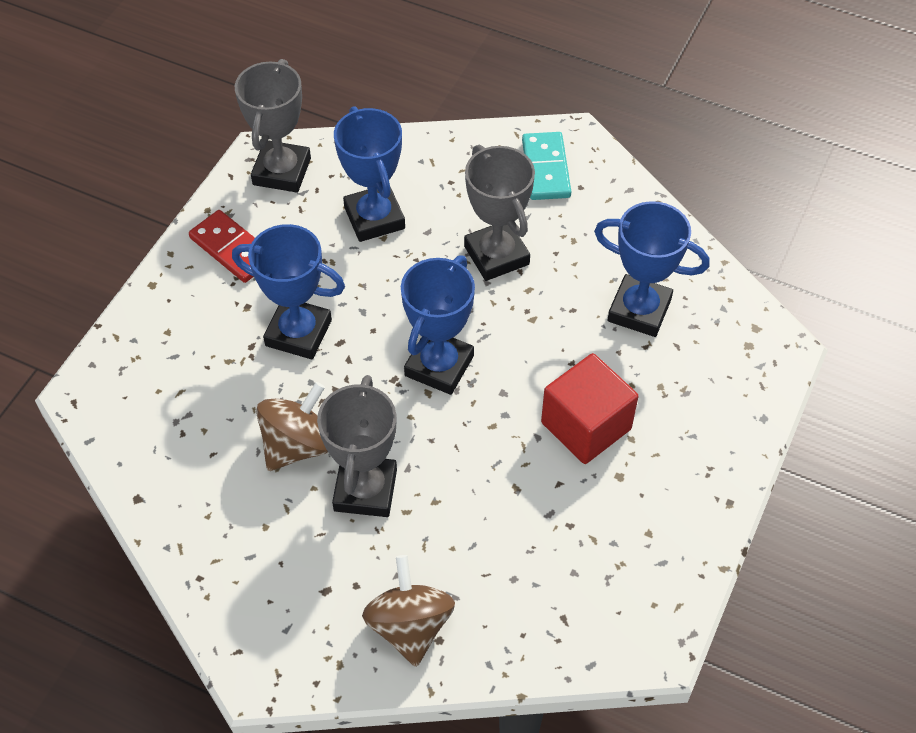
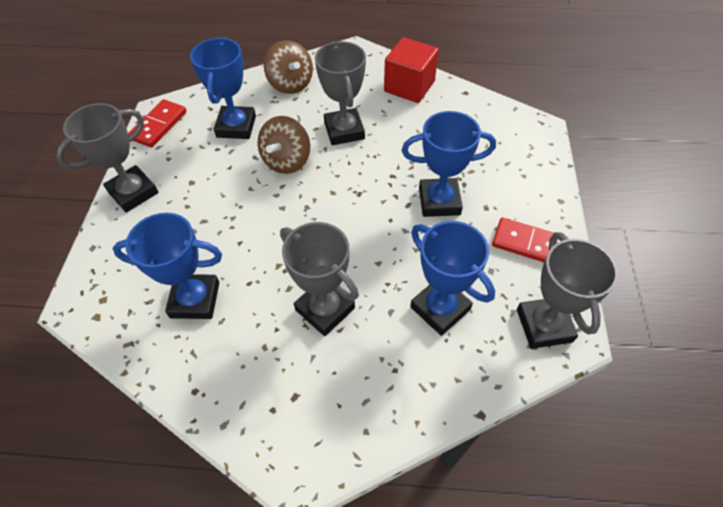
camera: 160 degrees right, 0 degrees up
brown spinning top [256,382,328,471] -> brown spinning top moved to [258,116,310,174]
blue trophy [401,255,475,395] -> blue trophy moved to [190,37,256,139]
turquoise domino [522,132,571,200] -> none
red cube [541,353,639,464] -> red cube moved to [384,37,439,103]
none -> grey trophy [56,103,159,213]
none -> red domino [128,99,187,148]

